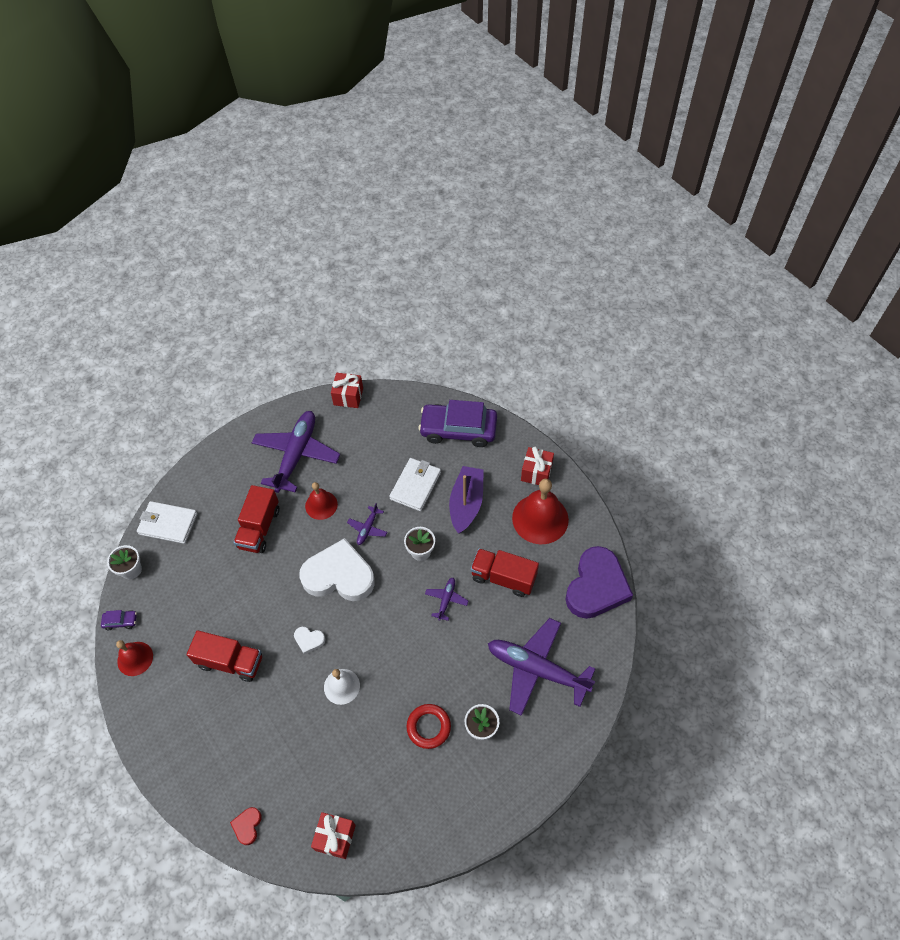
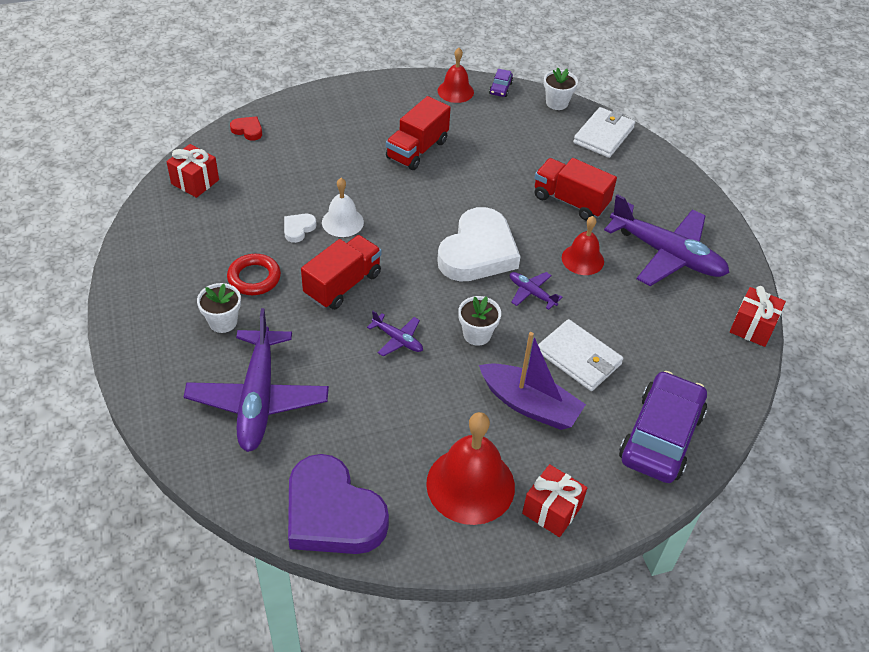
camera: 105 degrees right, 10 degrees down
white heart [294,627,325,654] -> white heart moved to [284,214,317,243]
red truck [471,548,539,597] -> red truck moved to [301,235,382,310]
purple plane [488,618,595,716] -> purple plane turned 135 degrees clockwise [184,308,329,452]

